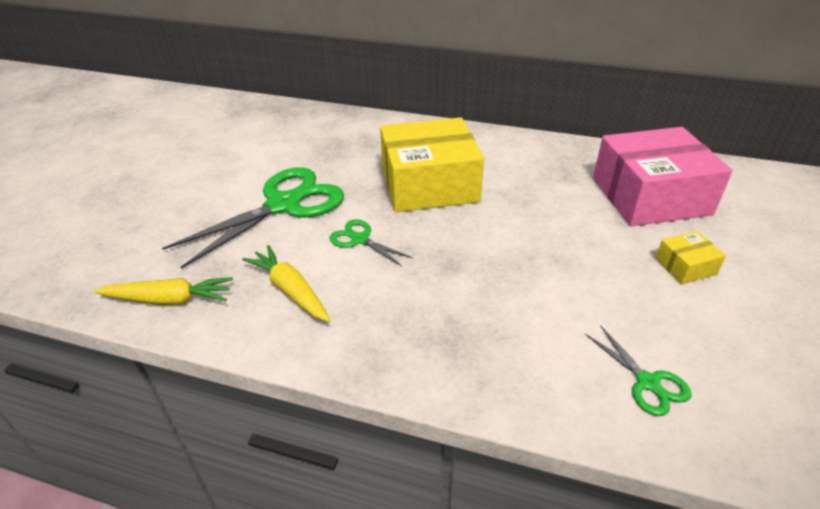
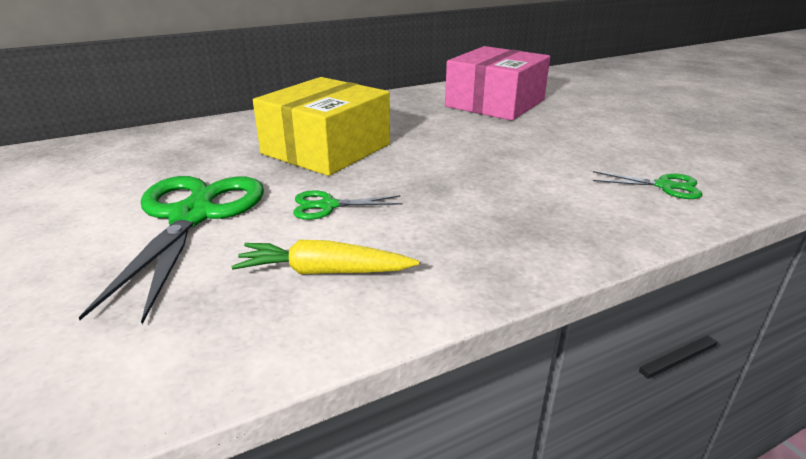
camera: 45 degrees left, 10 degrees down
yellow carrot [95,277,233,305] -> none
yellow box [655,231,726,284] -> none

